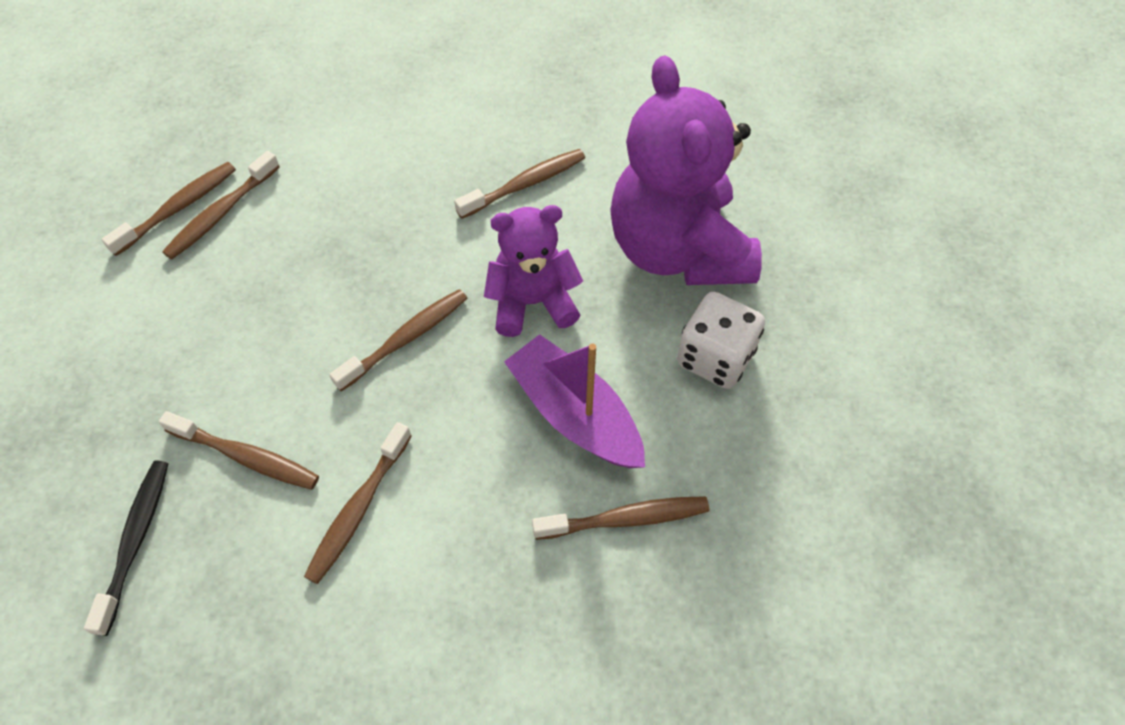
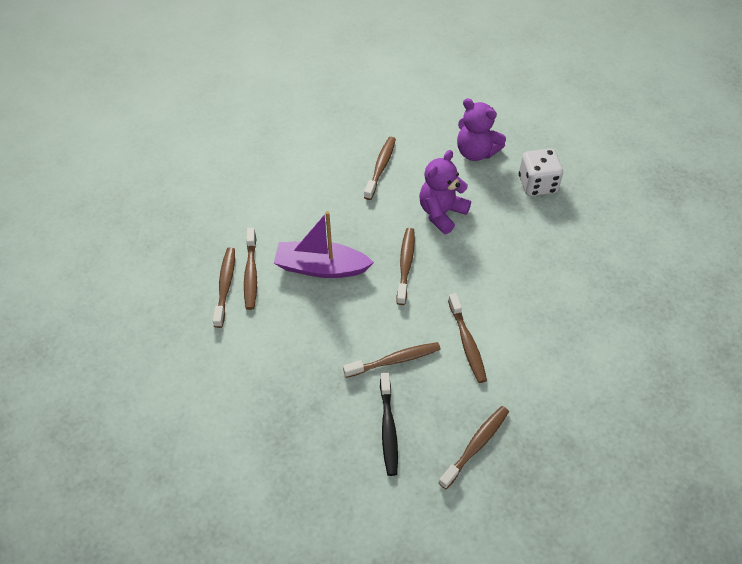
camera: 40 degrees left, 5 degrees down
black toothbrush [84,460,168,636] -> black toothbrush turned 150 degrees counterclockwise [380,373,398,476]
purple boat [504,334,645,468] -> purple boat moved to [274,211,374,278]
brown toothbrush [532,496,709,540] -> brown toothbrush moved to [439,406,509,489]
purple teddy bear [610,55,762,285] -> purple teddy bear [457,98,506,161], size x0.58

